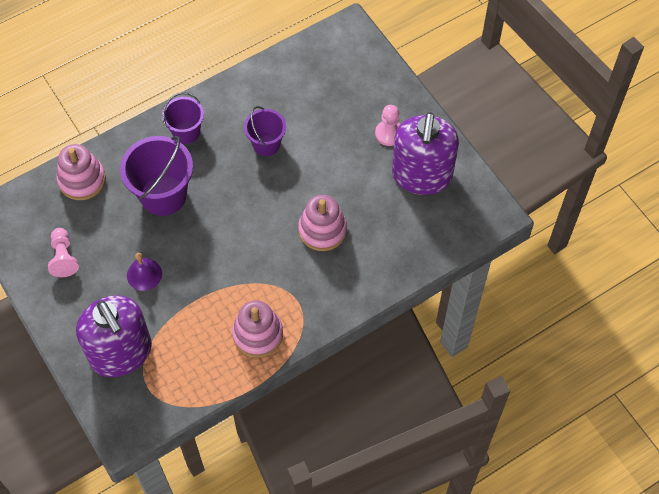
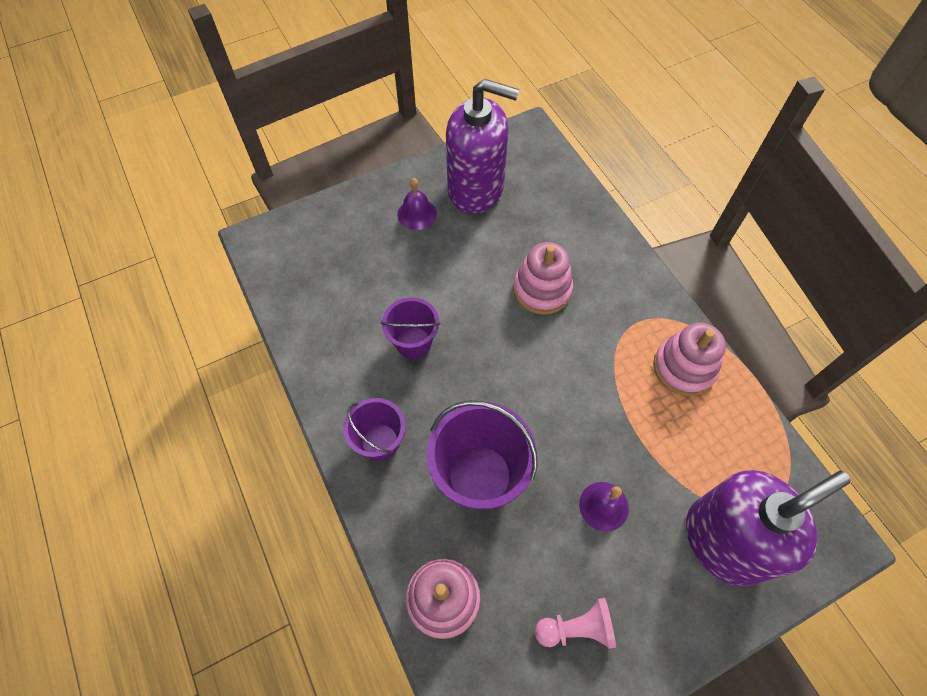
camera: 85 degrees left, 0 degrees up
pink pawn [375,105,400,146] -> purple bell [397,178,437,230]

